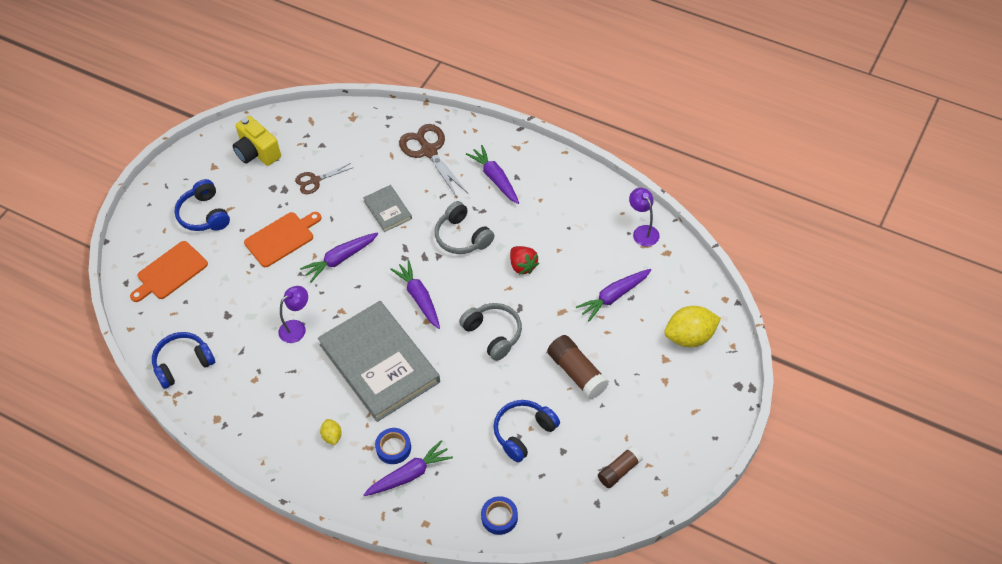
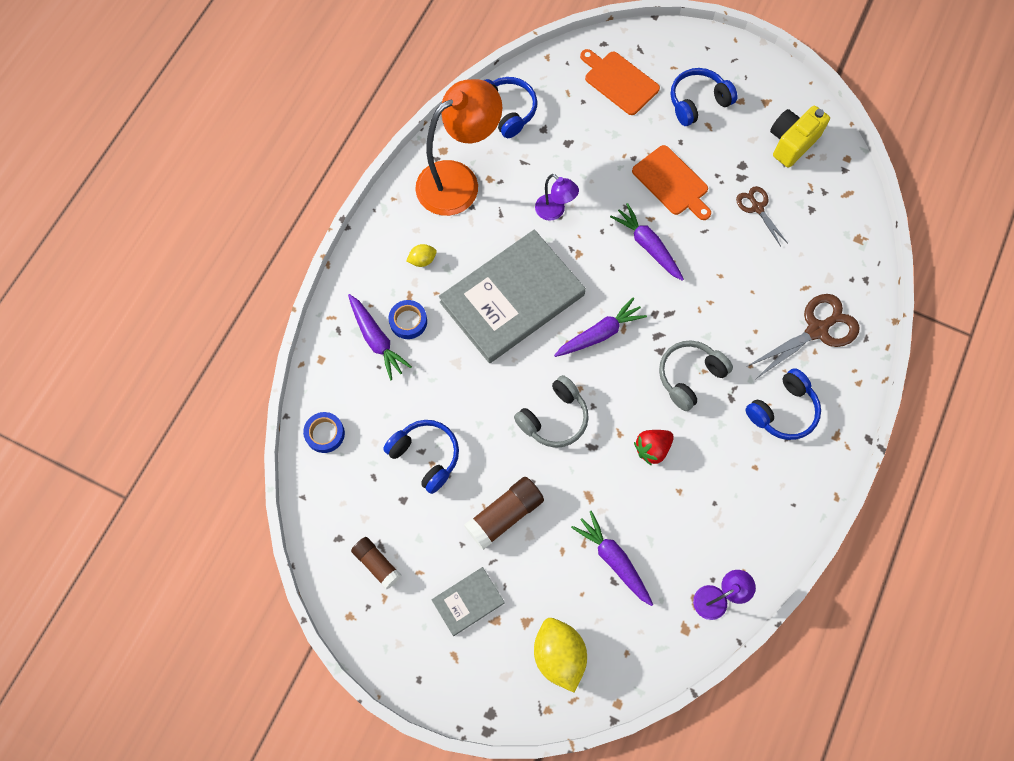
camera: 85 degrees right, 15 degrees up
grey book [363,185,412,232] -> grey book moved to [431,567,505,636]
purple carrot [466,145,519,204] -> blue headphones [745,368,821,440]
none -> orange lamp [415,79,502,216]

